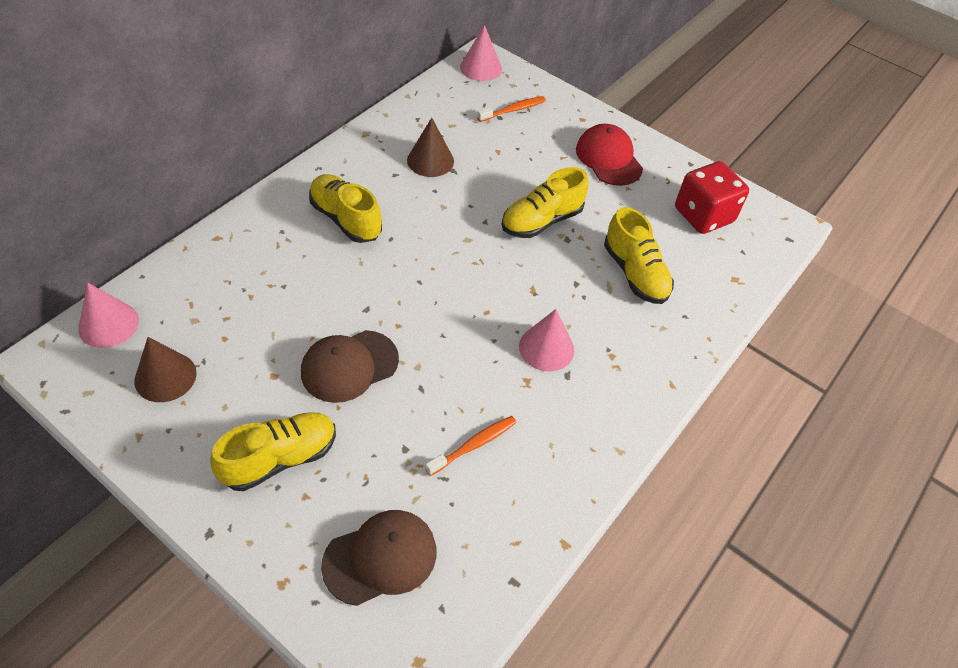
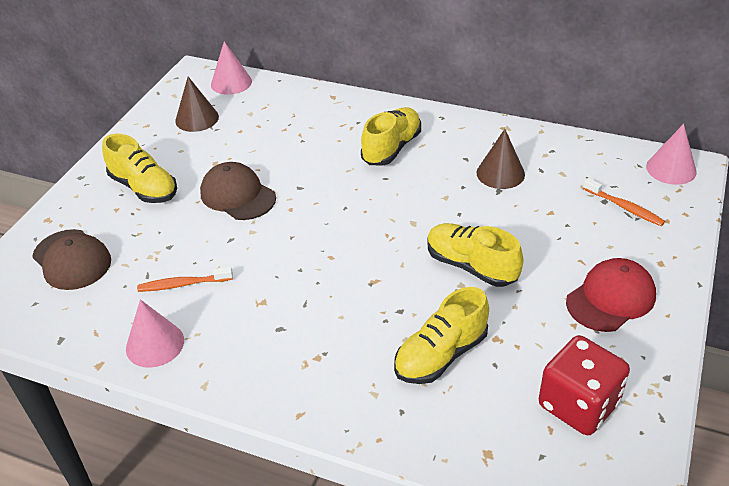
camera: 80 degrees right, 10 degrees down
orange toothbrush [425,416,517,476] -> orange toothbrush turned 135 degrees clockwise [137,267,233,292]
pink cone [519,309,574,371] -> pink cone moved to [126,299,184,368]

